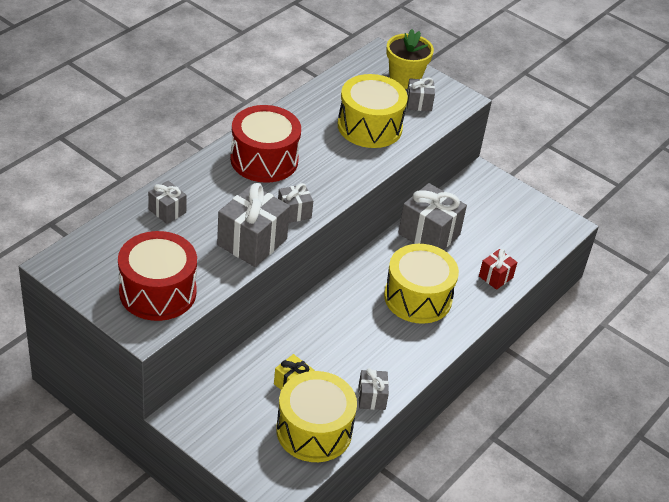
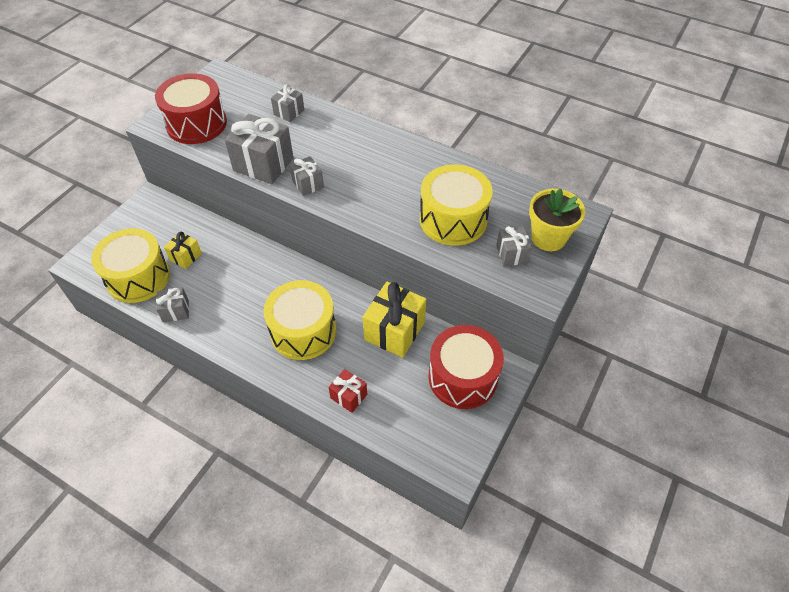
camera: 85 degrees right, 10 degrees up
red drum [230,105,301,183] -> red drum moved to [429,325,504,409]
grey gift [398,183,467,250] -> yellow gift [363,282,426,358]

